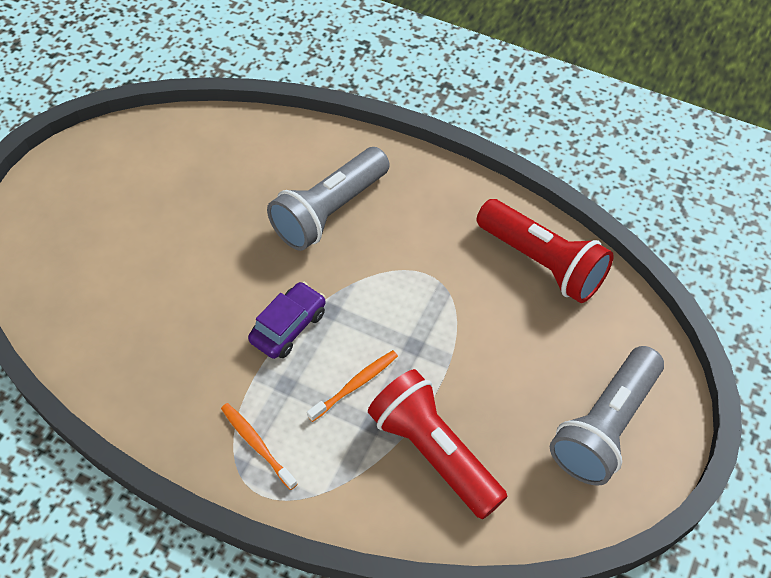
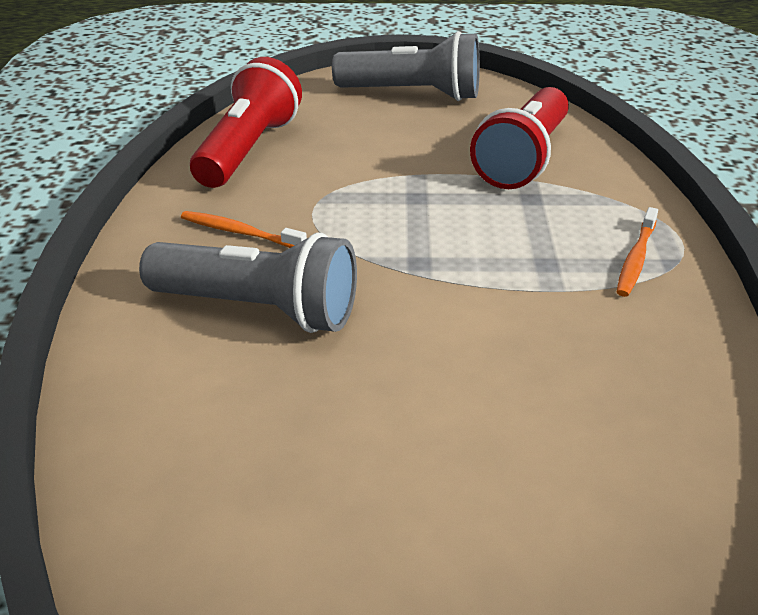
camera: 115 degrees left, 20 degrees down
purple car [248,282,326,359] -> none
orange toothbrush [307,350,398,422] -> orange toothbrush moved to [181,211,307,248]

